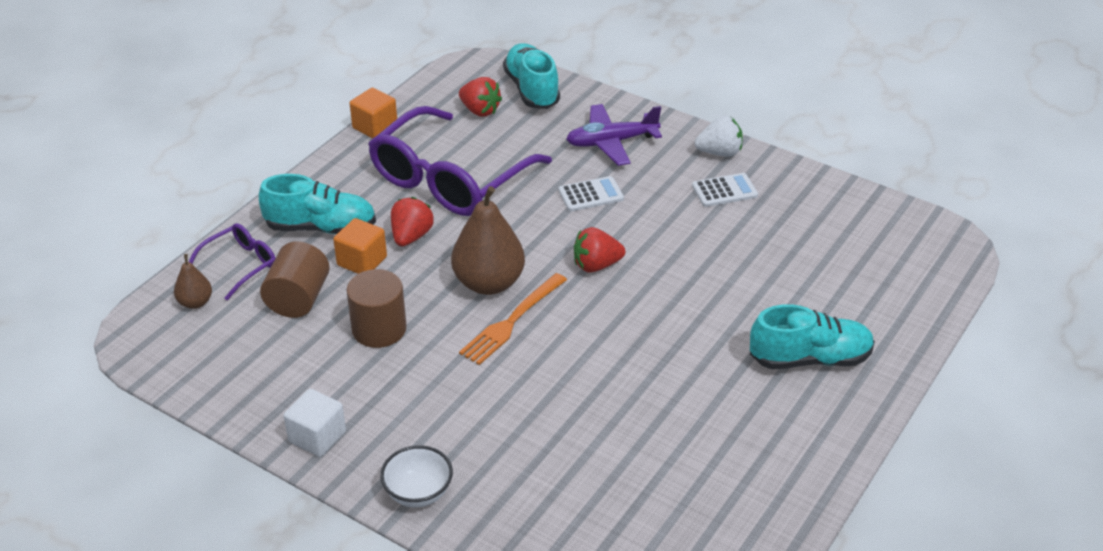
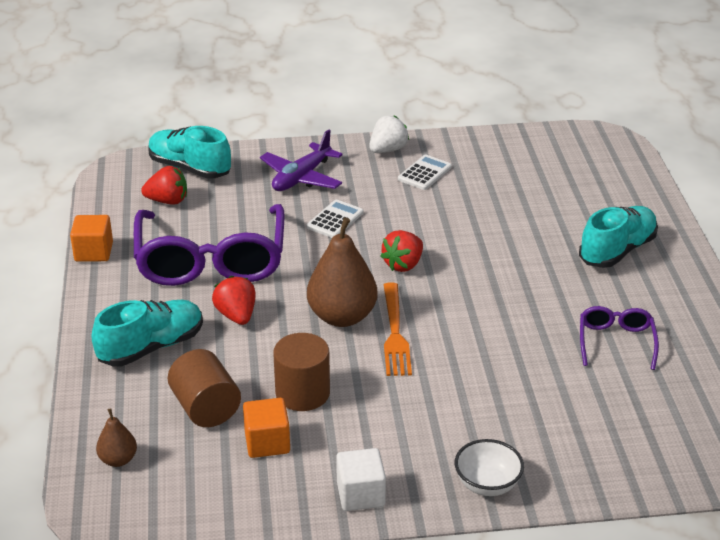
camera: 40 degrees left, 5 degrees down
purple glasses [189,223,275,300] -> purple glasses moved to [580,306,659,370]
orange cube [333,218,387,274] -> orange cube moved to [243,398,290,458]

